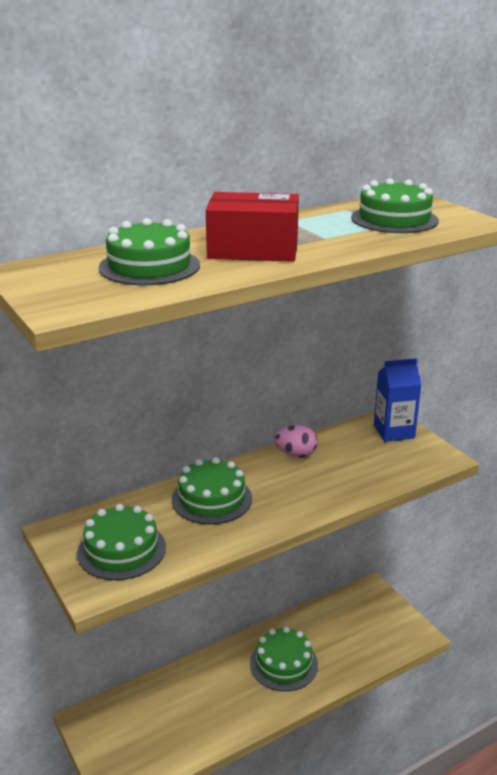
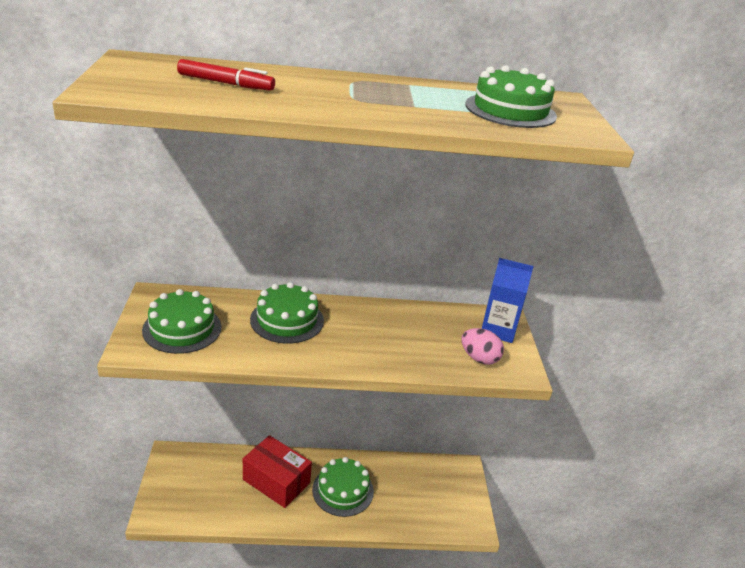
camera: 25 degrees right, 5 degrees up
green cake [99,218,200,285] -> red marker [177,59,275,91]
red box [206,192,299,262] -> red box moved to [243,435,312,508]
pink egg [274,425,318,458] -> pink egg moved to [462,328,504,365]

